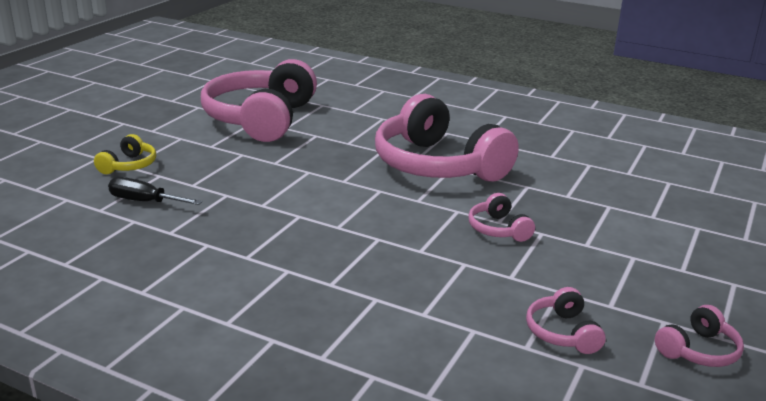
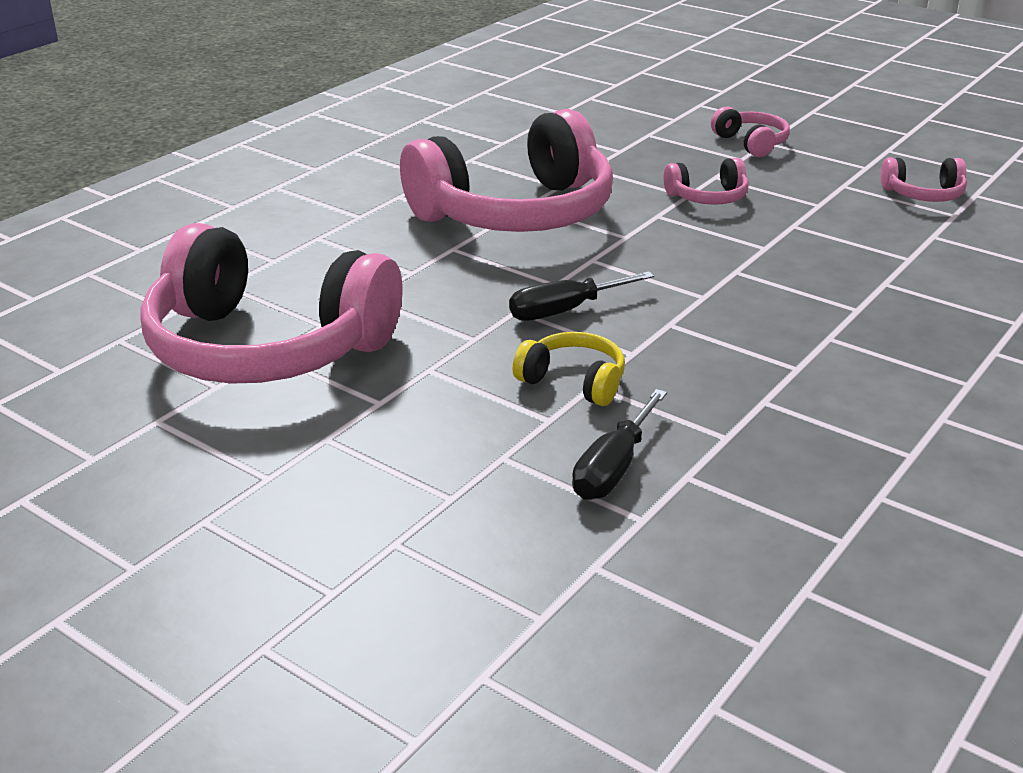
camera: 80 degrees left, 5 degrees up
yellow headphones [94,134,156,174] -> yellow headphones moved to [513,332,625,406]
pink headphones [655,305,744,367] -> pink headphones moved to [711,107,790,157]
none -> black screwdriver [509,271,654,321]

